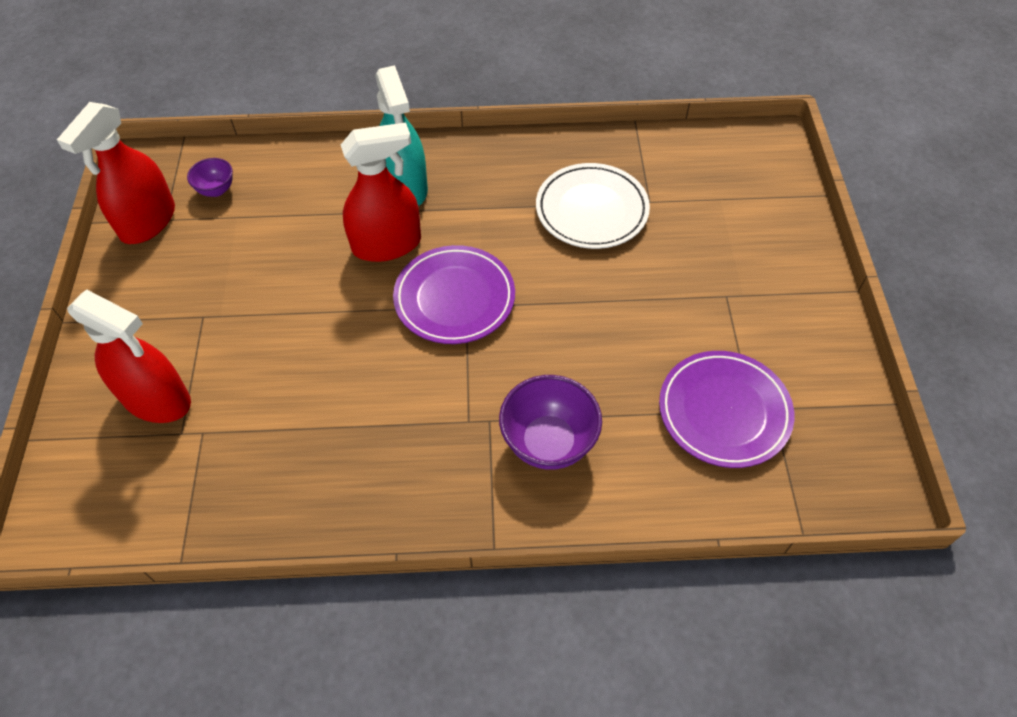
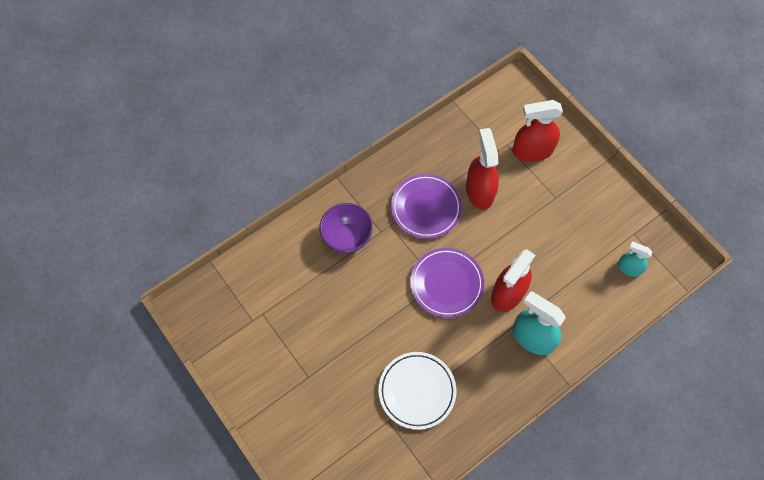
camera: 145 degrees right, 10 degrees up
red spray bottle [57,102,175,244] -> red spray bottle moved to [466,128,499,210]
purple bowl [187,158,233,197] -> turquoise spray bottle [617,242,652,277]
purple plate [659,351,794,468] -> purple plate moved to [391,174,462,239]

